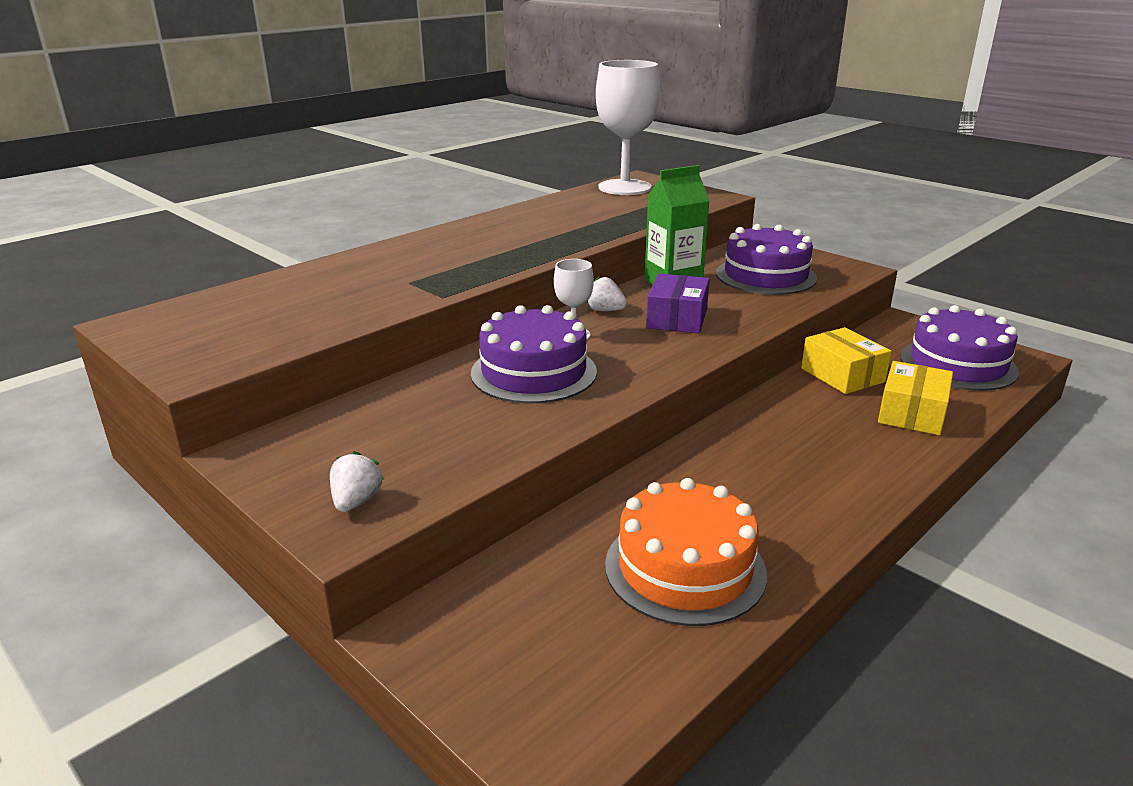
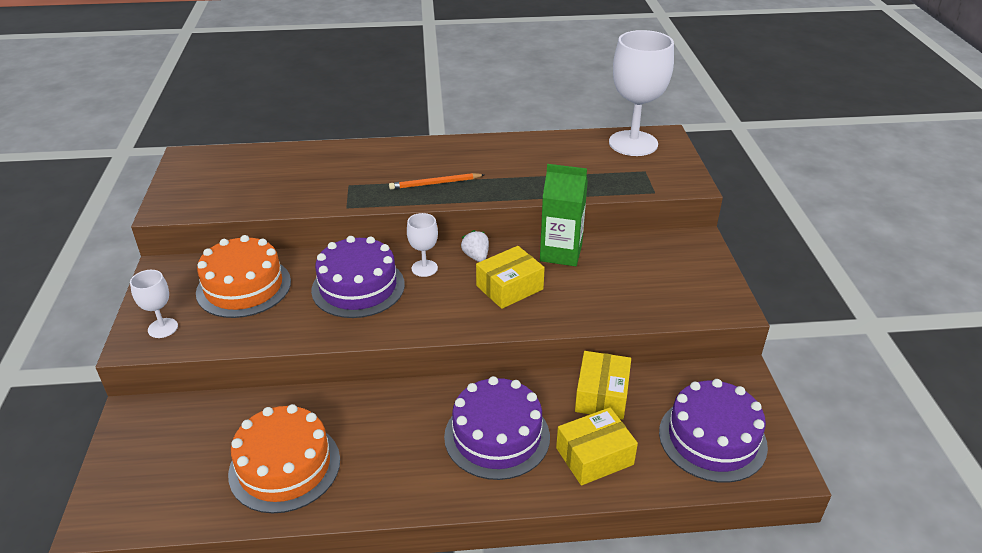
camera: 40 degrees right, 10 degrees up
white strawberry [330,451,384,512] -> white goblet [130,270,178,338]
purple box [646,273,710,334] -> yellow box [476,246,545,309]
purple cake [716,224,817,295] -> purple cake moved to [444,376,550,480]
none -> orange cake [196,235,291,318]
none -> orange pencil [389,173,484,190]

